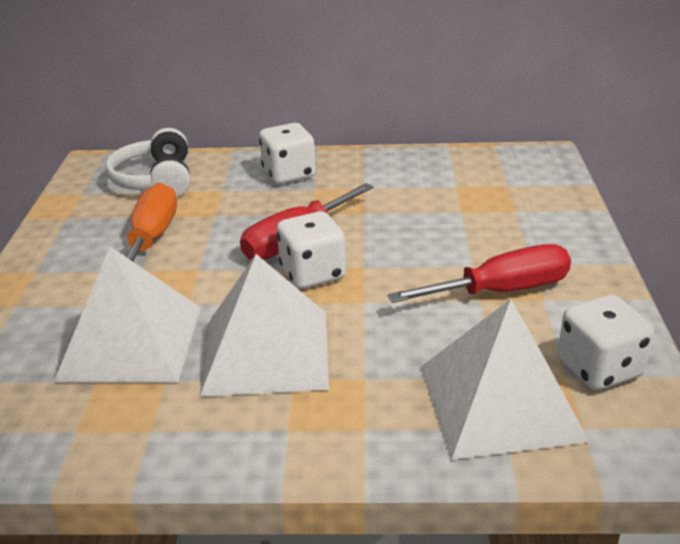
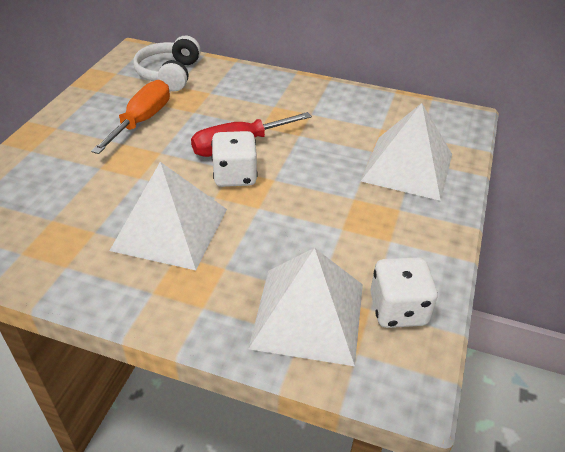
camera: 15 degrees right, 10 degrees up
white pyramid [53,247,201,383] -> white pyramid moved to [361,103,452,201]
white dice [259,123,316,184] -> none
red screwdriver [387,244,571,303] -> none

